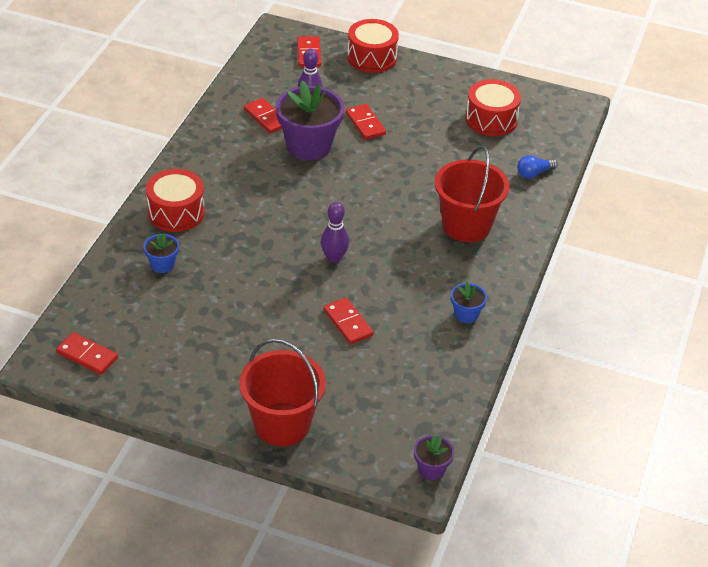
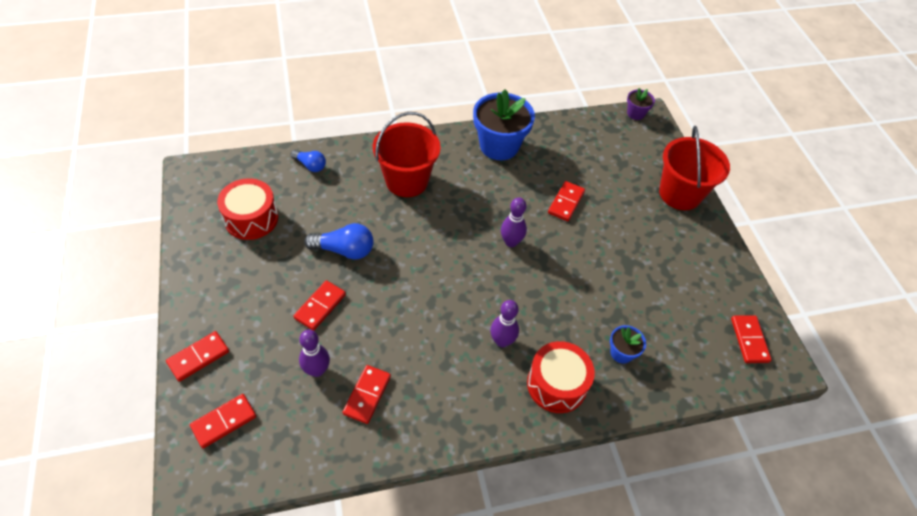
camera: 125 degrees left, 10 degrees up
purple flower pot [276,80,344,160] -> none
red drum [347,19,399,73] -> red domino [166,331,229,382]
blue flower pot [451,281,487,323] -> blue flower pot [473,89,535,160], size x2.09
none -> blue light bulb [304,223,373,259]
none -> purple bowling pin [490,300,519,347]

